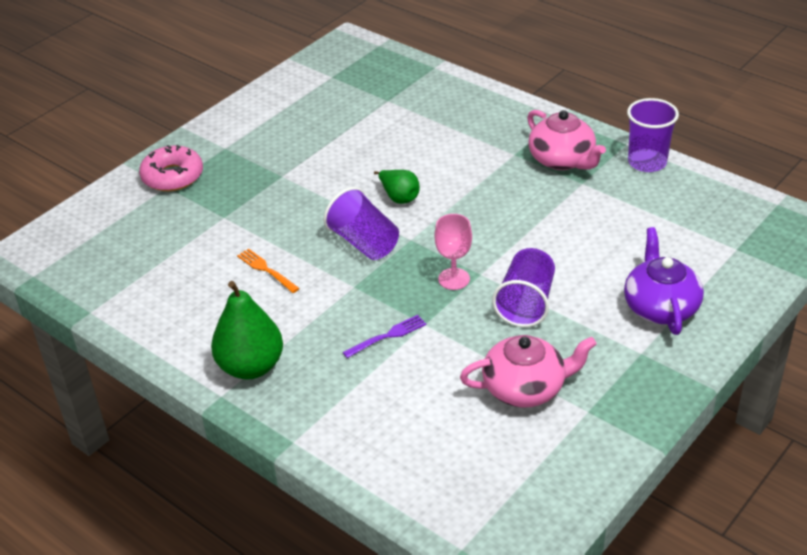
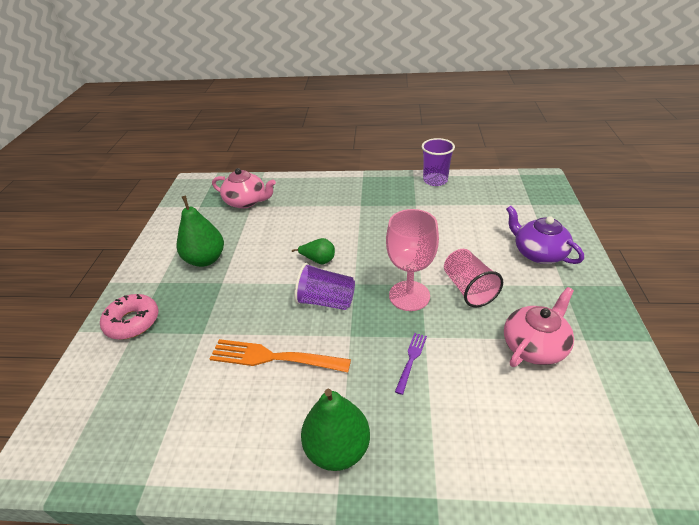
camera: 35 degrees left, 0 degrees up
orange fork [237,248,300,293] -> orange fork [209,339,351,372], size x1.92
pink goblet [434,214,472,290] -> pink goblet [386,209,439,311], size x1.69
purple cup [492,248,555,327] -> pink cup [444,249,503,307]
pink teapot [527,110,606,170] -> pink teapot moved to [212,168,276,209]
none -> green pear [177,196,224,267]

